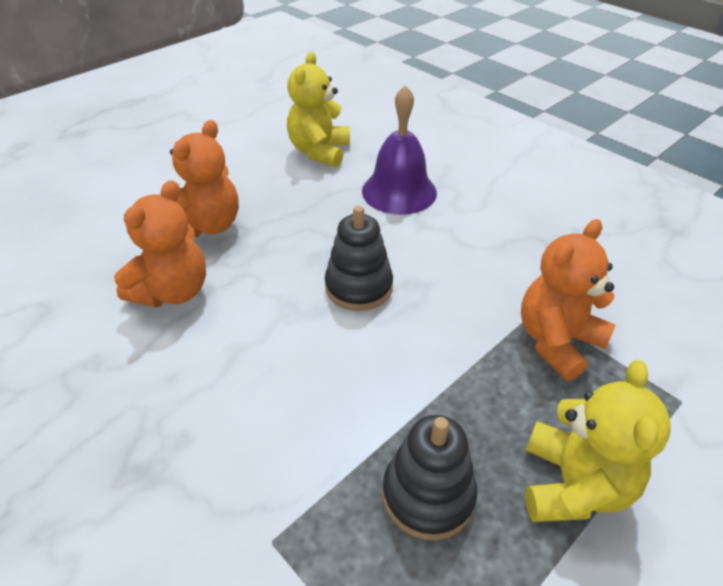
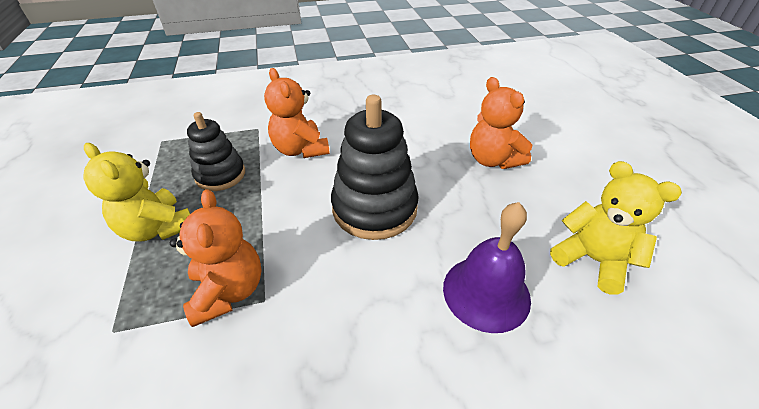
camera: 120 degrees right, 0 degrees up
orange teddy bear [114,180,206,308] -> orange teddy bear moved to [264,68,330,158]
black stacking toy [325,206,393,311] -> black stacking toy [331,95,419,240], size x1.59

